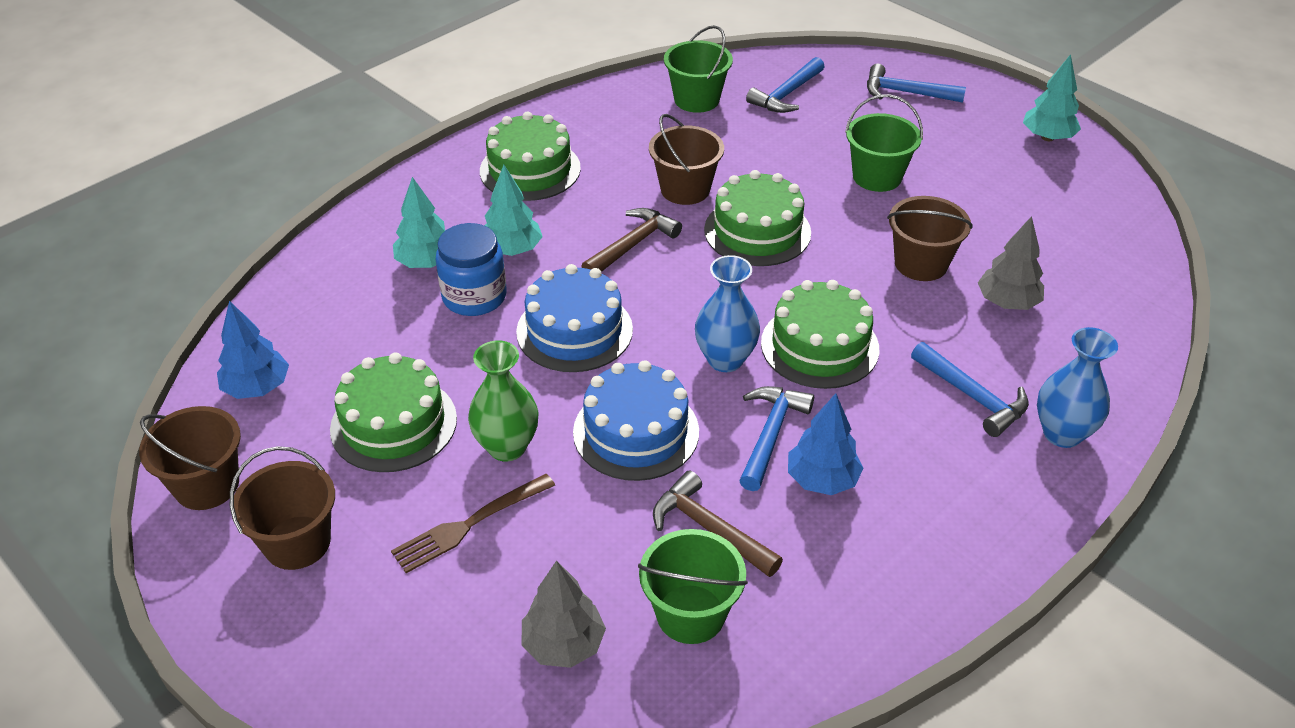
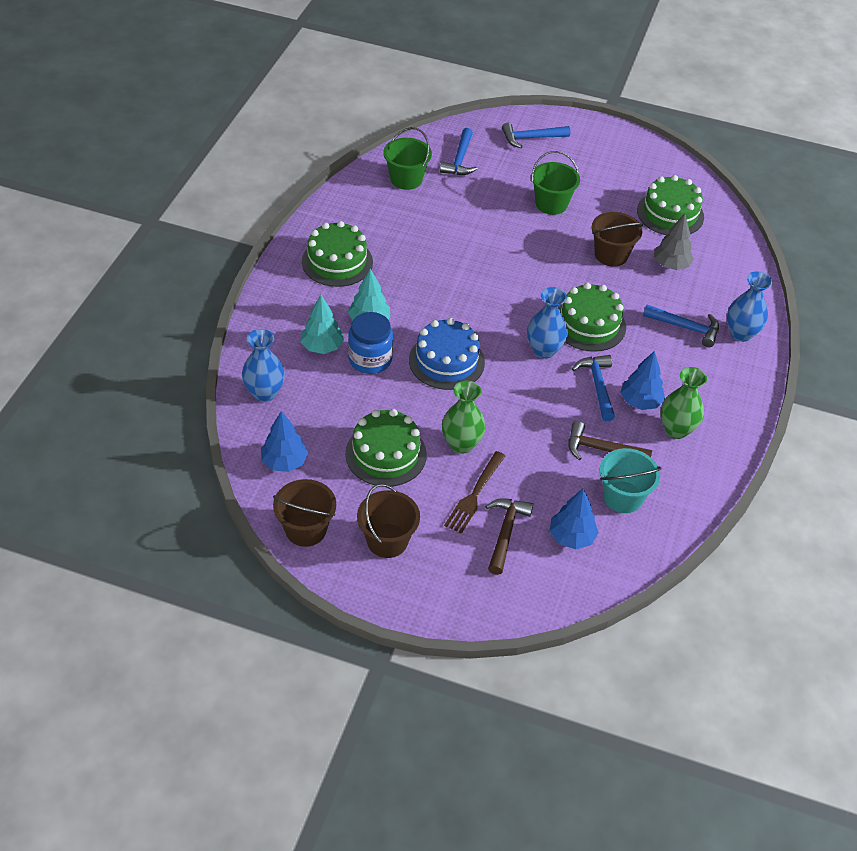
camera: 30 degrees left, 5 degrees up
grey tree [521,560,606,668] -> blue tree [549,488,599,549]
blue cake [573,360,699,481] -> none
brown hammer [581,208,682,272] -> brown hammer moved to [485,498,533,575]
green bucket [638,529,748,644] -> turquoise bucket [600,448,662,513]
brown bucket [649,114,724,205] -> none
green cake [704,170,811,266] -> green cake moved to [637,175,704,235]
turquoise tree [1023,54,1081,141] -> none
none -> blue vase [242,329,285,402]
none -> green vase [661,367,707,439]

